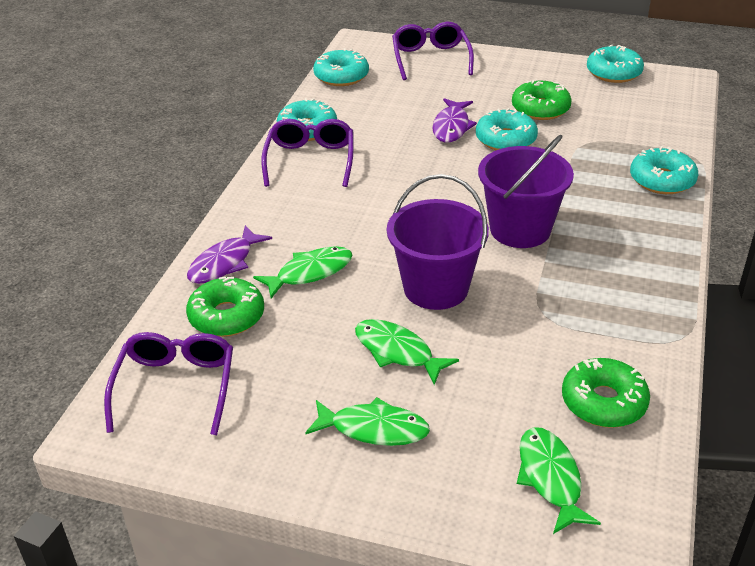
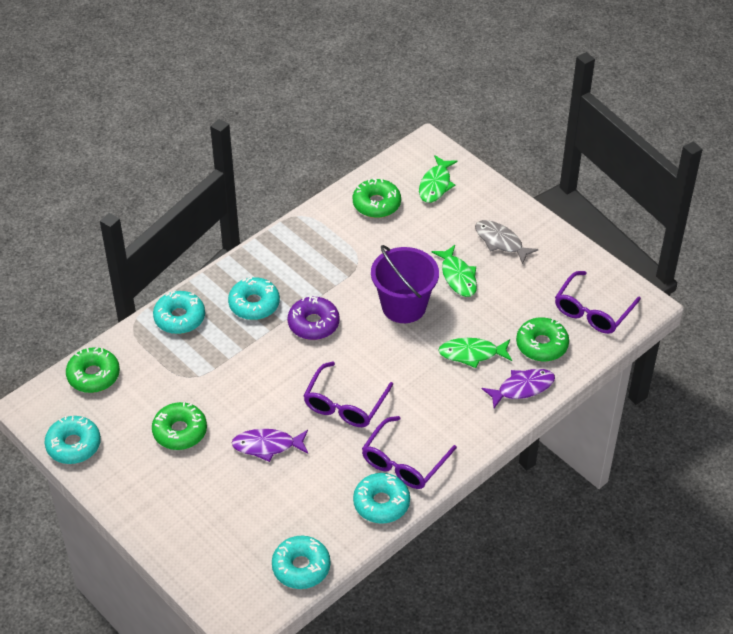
camera: 150 degrees left, 10 degrees up
green fish [305,397,430,446] -> grey fish [475,220,539,264]
purple glasses [392,22,474,80] -> purple glasses moved to [304,362,393,427]
purple fish [432,98,477,143] -> purple fish turned 135 degrees counterclockwise [232,429,308,462]
turquoise donut [476,108,538,150] -> turquoise donut moved to [228,277,280,320]
purple bucket [478,135,574,248] -> purple donut [288,296,340,340]
none -> green donut [66,347,120,393]

